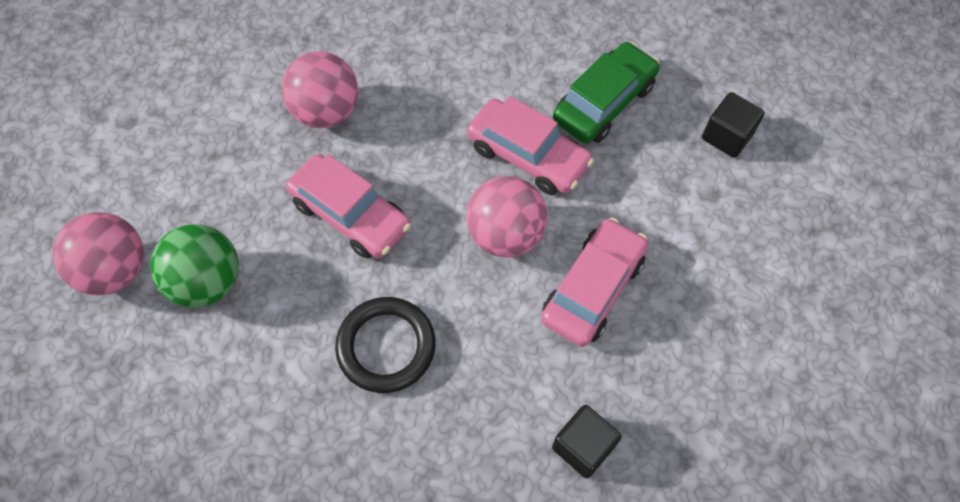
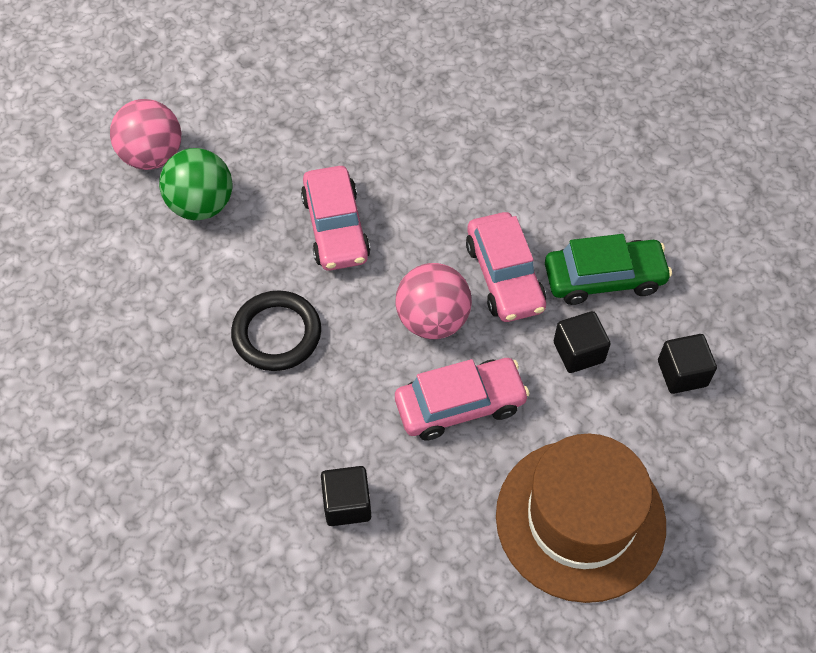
camera: 40 degrees right, 5 degrees down
pink ball [281,51,358,128] -> none
none -> brown hat [496,434,666,603]
none -> black cube [553,311,611,373]

